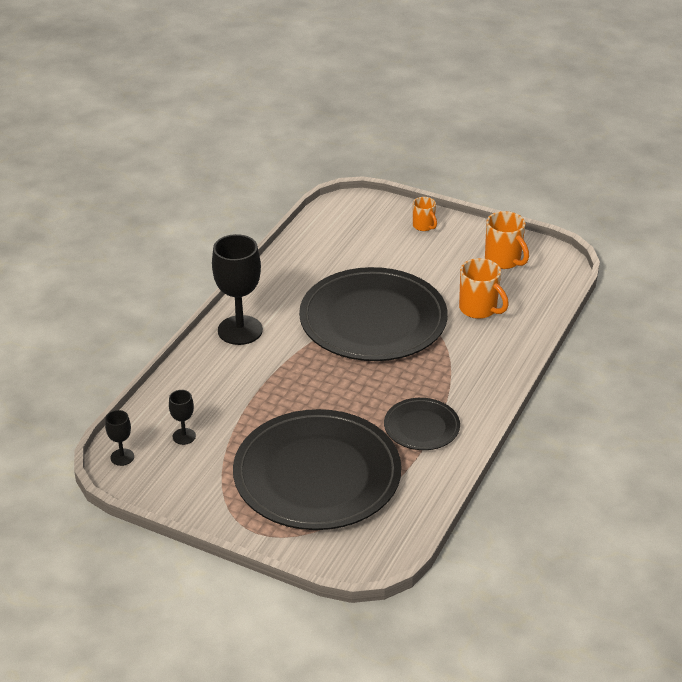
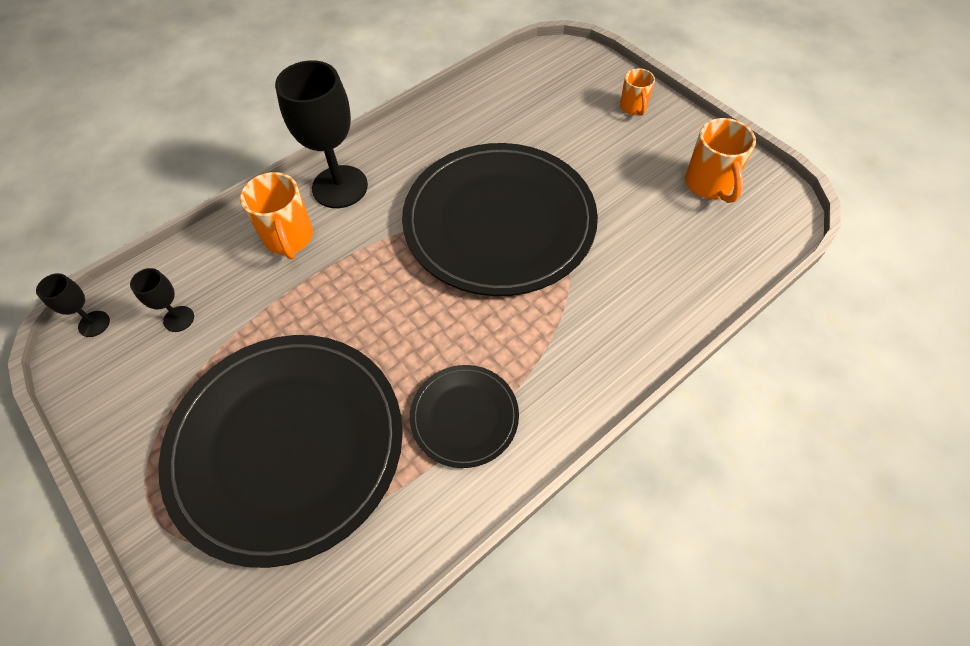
camera: 25 degrees right, 20 degrees up
orange mug [459,258,509,319] -> orange mug moved to [240,172,313,259]

